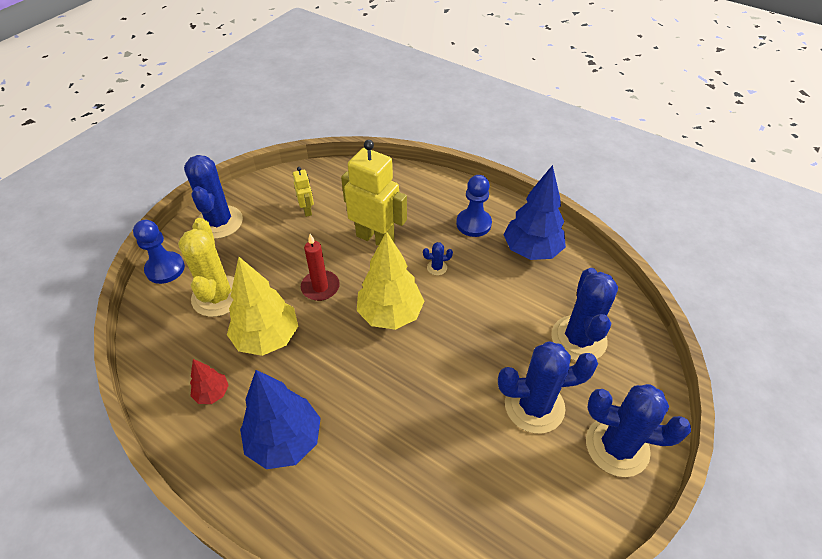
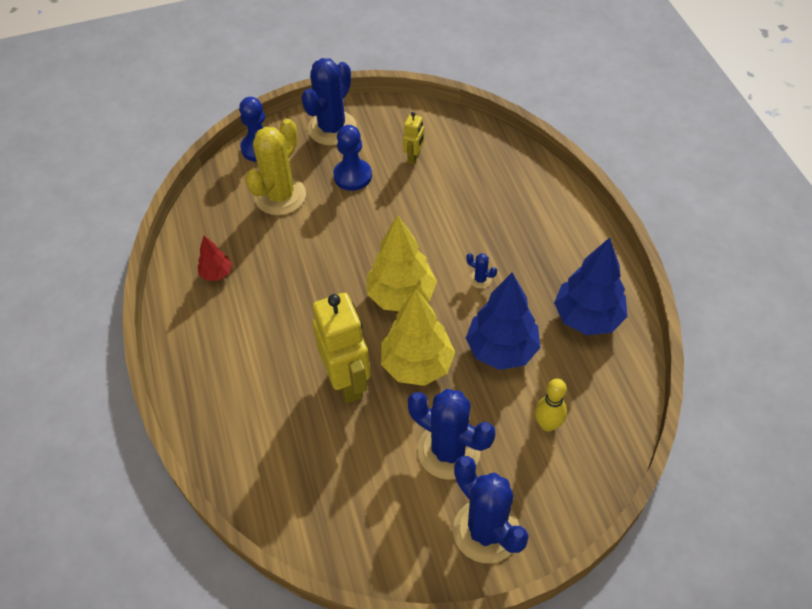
camera: 40 degrees right, 5 degrees up
yellow tree [227,257,298,356] -> yellow tree moved to [381,289,455,386]
blue tree [240,370,321,469] -> blue tree moved to [466,273,540,370]
red candle [301,234,340,301] -> none
yellow robot [341,140,407,246] -> yellow robot moved to [313,293,371,403]
blue pawn [456,175,492,237] -> blue pawn moved to [333,125,372,191]
blue cactus [551,268,618,361] -> yellow bowling pin [535,379,567,432]

